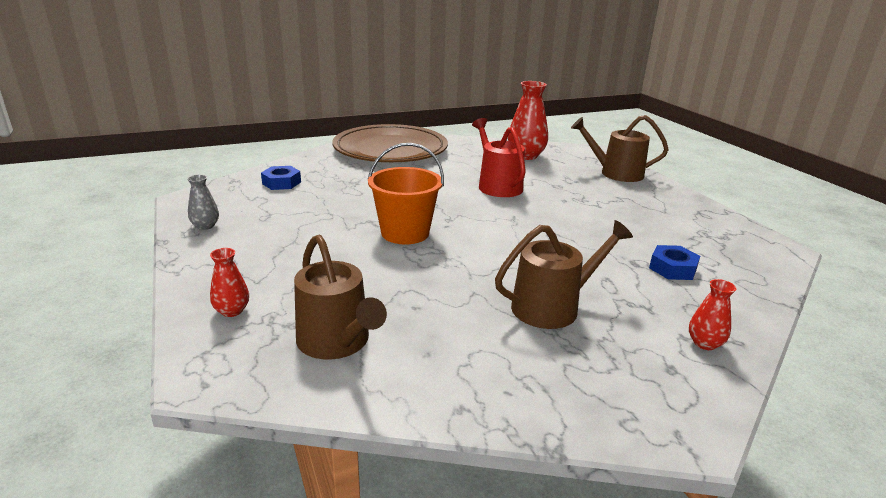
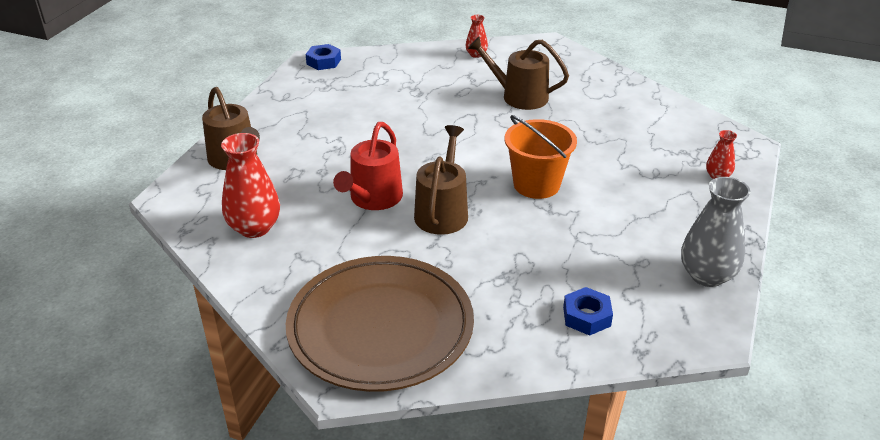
camera: 135 degrees left, 10 degrees up
grey vase [187,175,219,230] -> grey vase [681,177,750,287], size x1.90
brown watering can [294,234,387,360] -> brown watering can moved to [414,125,468,235]
blue nut [649,245,700,280] -> blue nut moved to [306,44,341,70]

